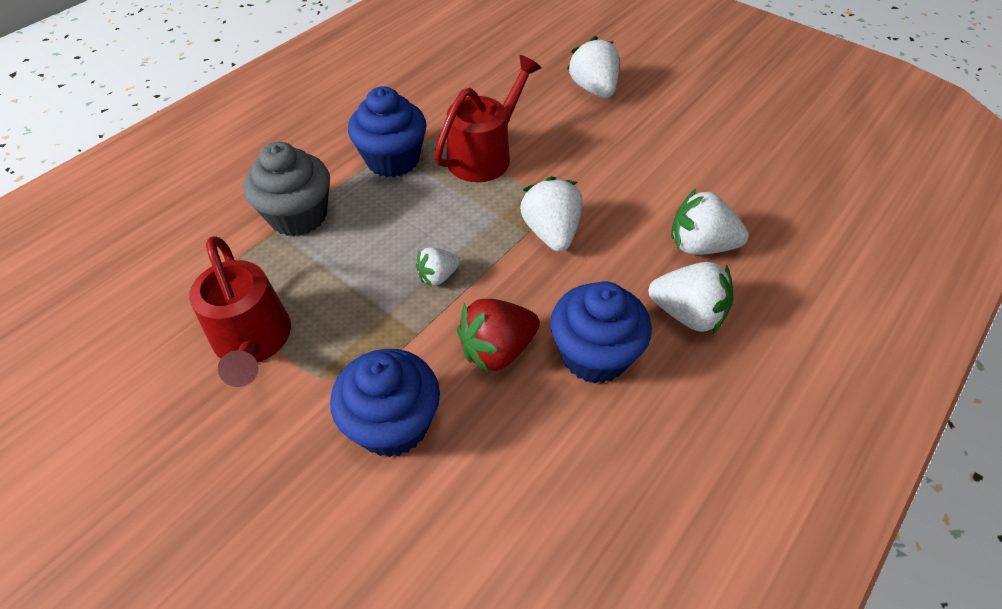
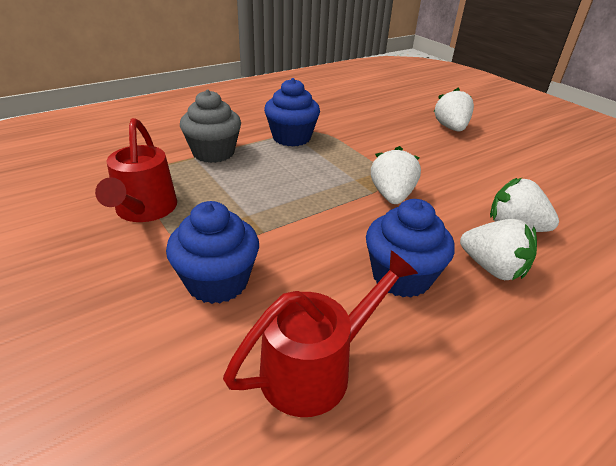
camera: 15 degrees right, 15 degrees down
white strawberry [416,247,460,286] -> none
red watering can [434,55,542,182] -> red watering can moved to [223,250,418,417]
red strawberry [457,299,540,375] -> none

